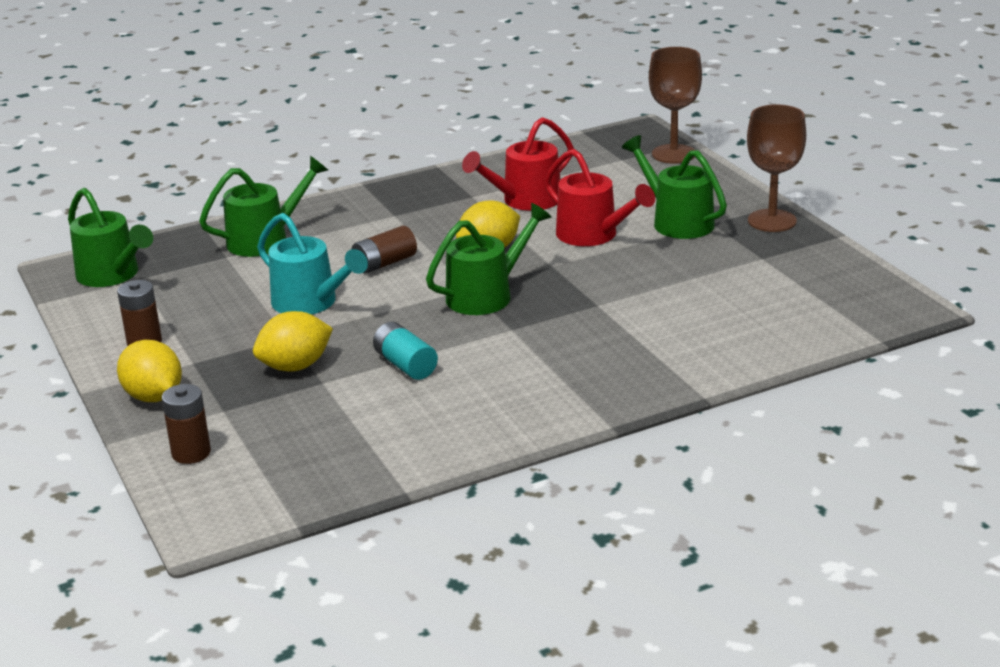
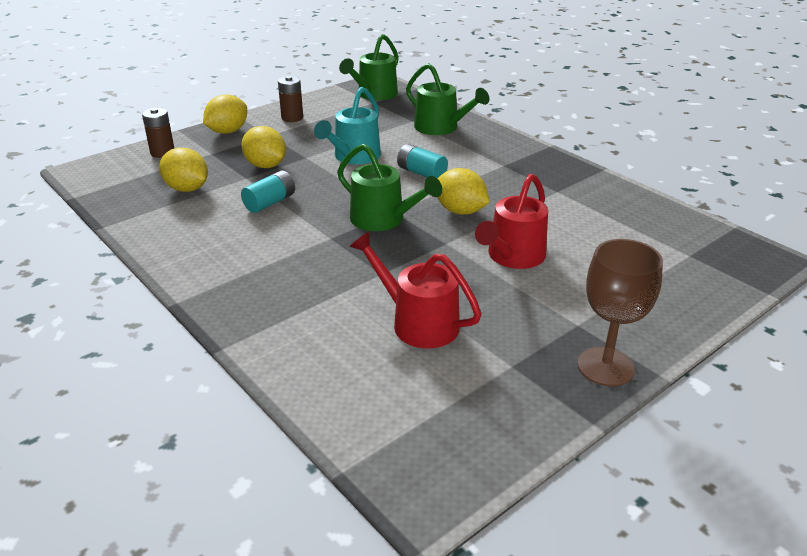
camera: 75 degrees right, 5 degrees up
brown battery [352,226,417,274] -> turquoise battery [397,144,448,178]
red watering can [462,117,574,211] -> red watering can moved to [349,232,482,349]
green watering can [622,135,727,239] -> none
brown goblet [649,47,702,163] -> none
none -> yellow lemon [159,147,208,192]

